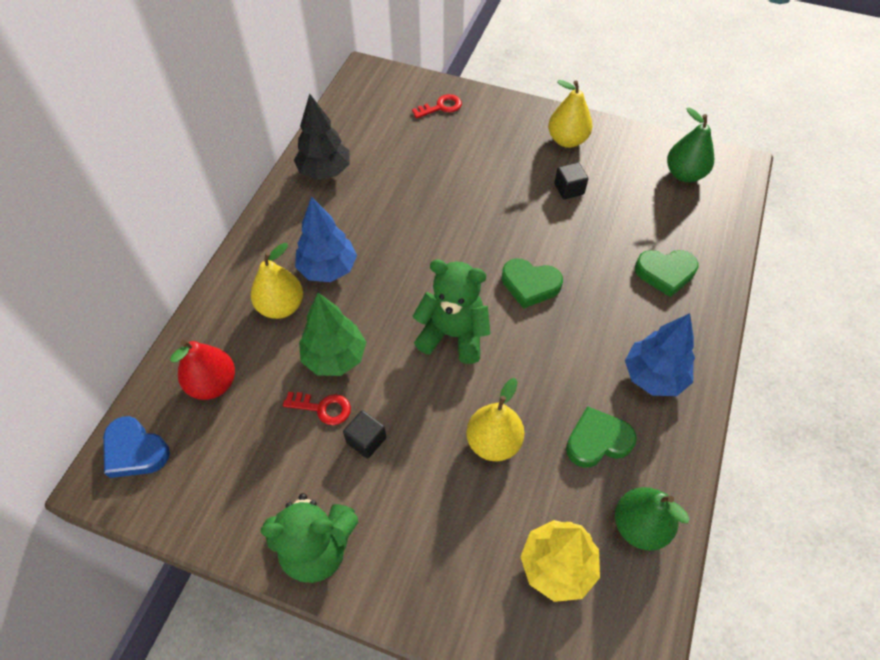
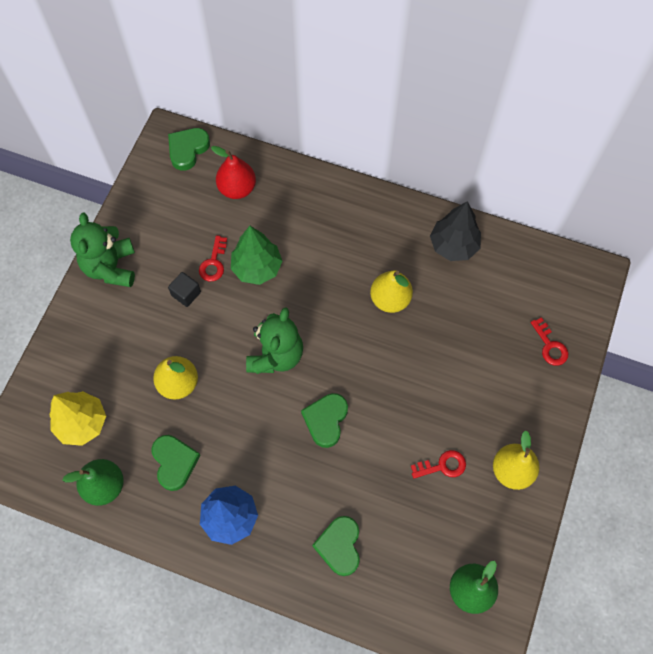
camera: 90 degrees right, 10 degrees up
blue heart [103,416,170,478] -> green heart [168,128,210,171]
yellow pear [251,243,303,319] -> yellow pear moved to [370,270,413,313]
blue tree [295,196,357,282] -> none
black cube [554,162,588,199] -> red key [411,450,466,478]

